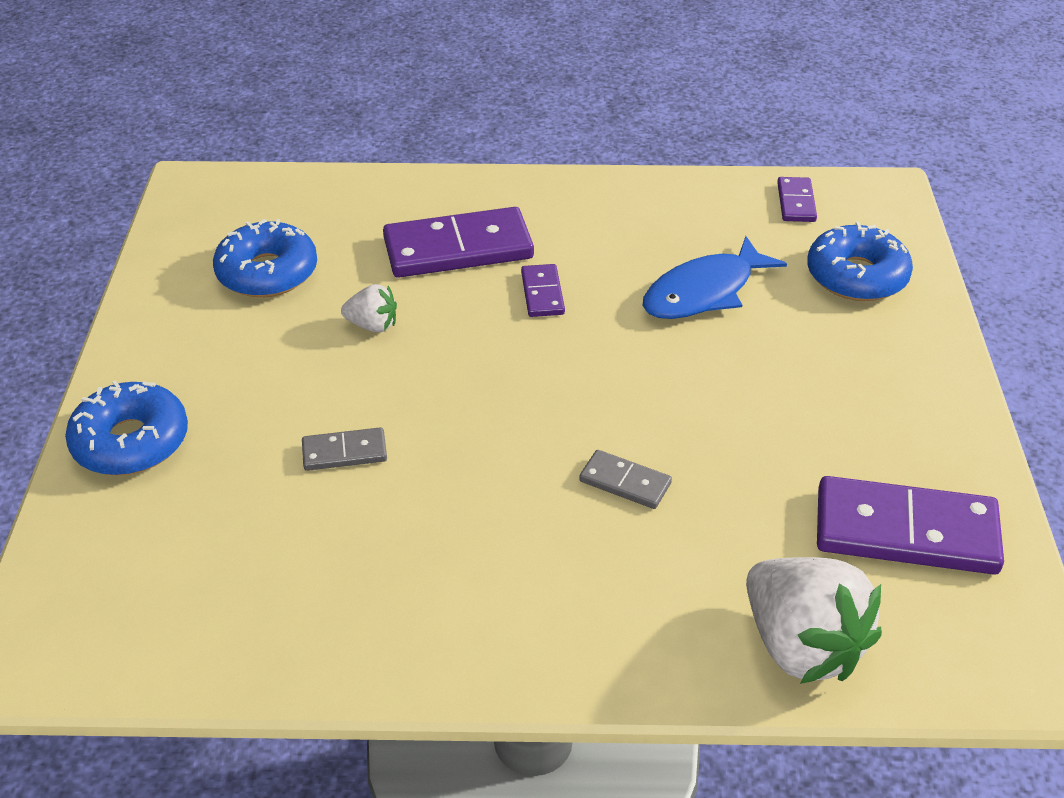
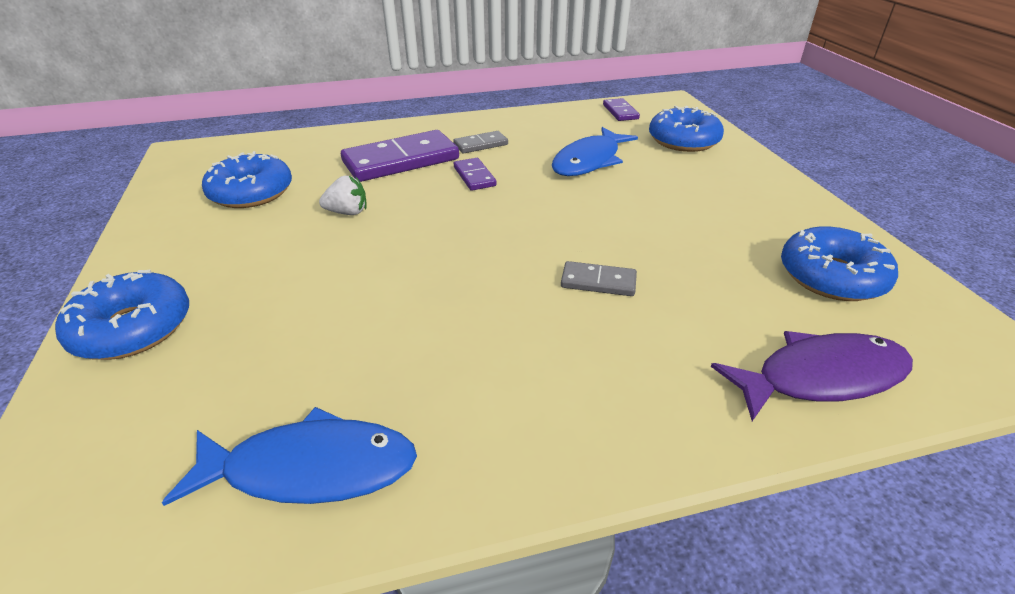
camera: 15 degrees left, 5 degrees down
grey domino [302,427,387,471] -> grey domino moved to [453,131,508,154]
white strawberry [746,557,882,684] -> purple fish [711,331,913,421]
purple domino [817,476,1004,575] -> blue donut [781,226,898,301]
none -> blue fish [162,407,417,506]

